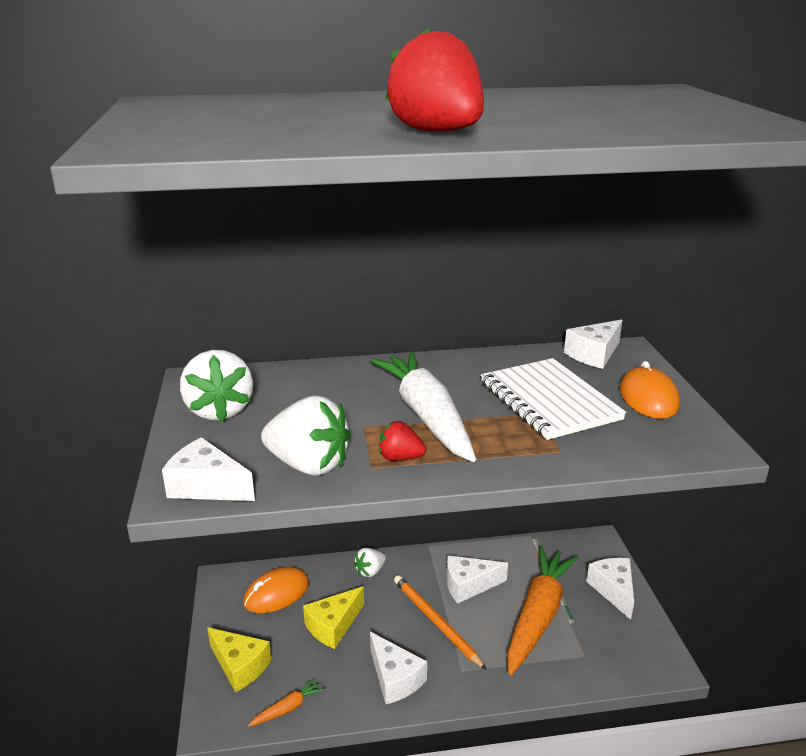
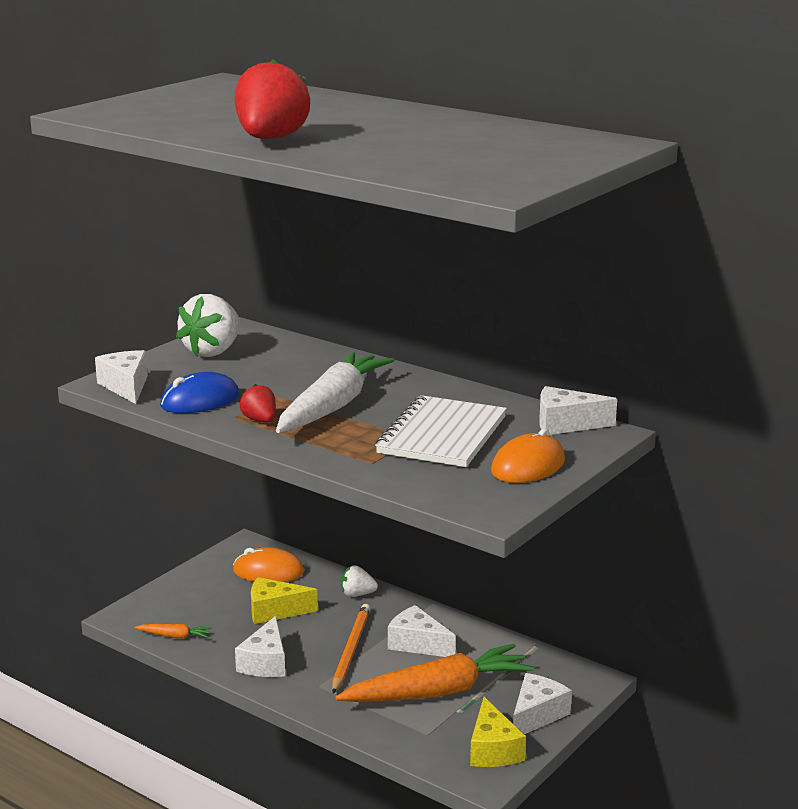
camera: 45 degrees right, 5 degrees down
yellow cheese [207,627,271,692] -> yellow cheese moved to [470,697,526,767]
white strawberry [261,396,351,476] -> blue mouse [160,372,239,413]

